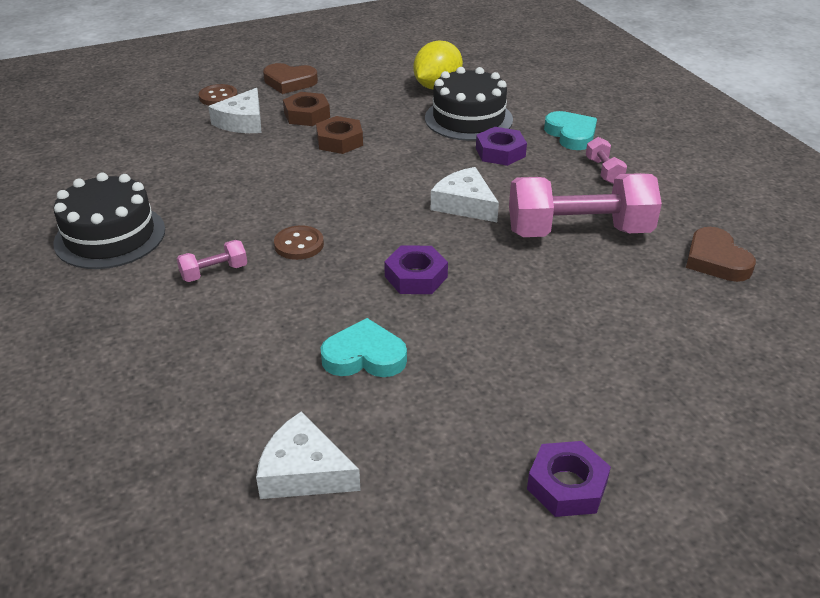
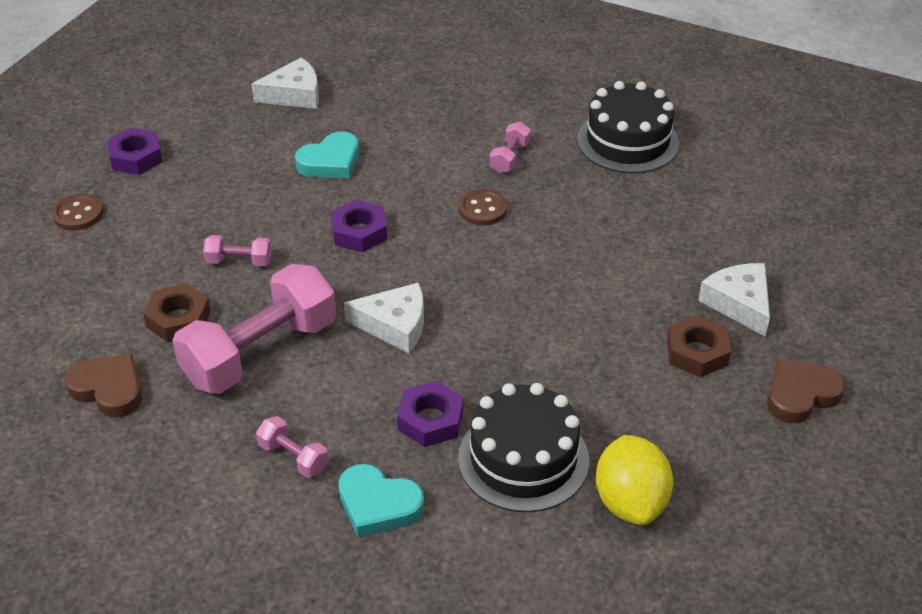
camera: 140 degrees right, 5 degrees up
brown button [199,84,238,106] -> brown button moved to [52,194,103,231]
brown nut [316,116,363,154] -> brown nut moved to [143,283,211,342]
none -> pink dumbbell [203,235,272,267]

